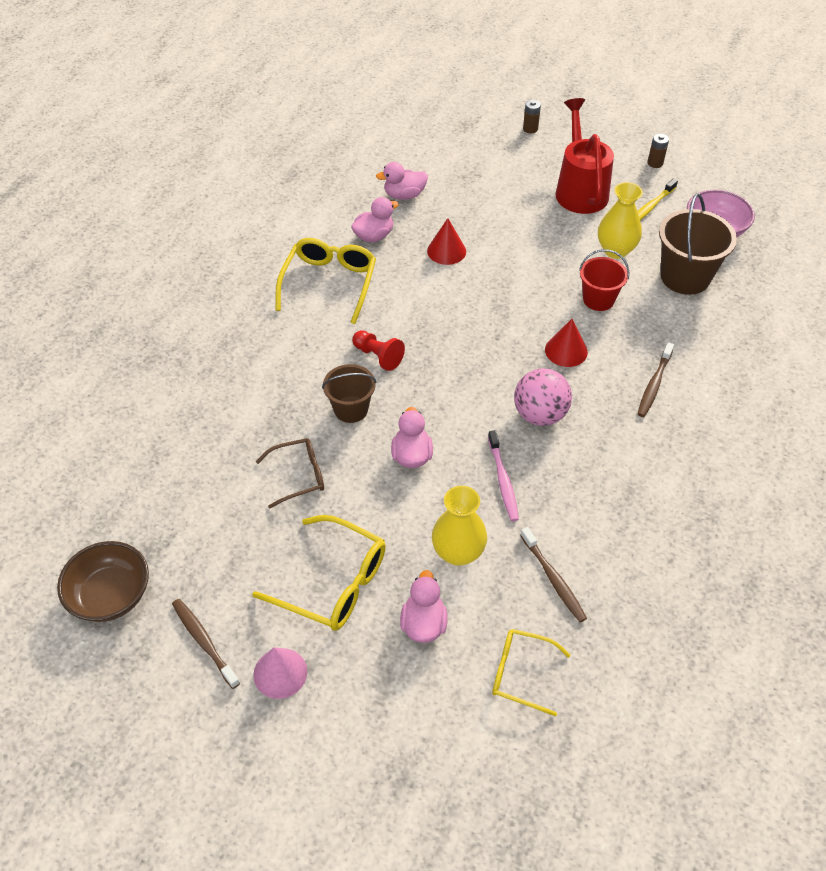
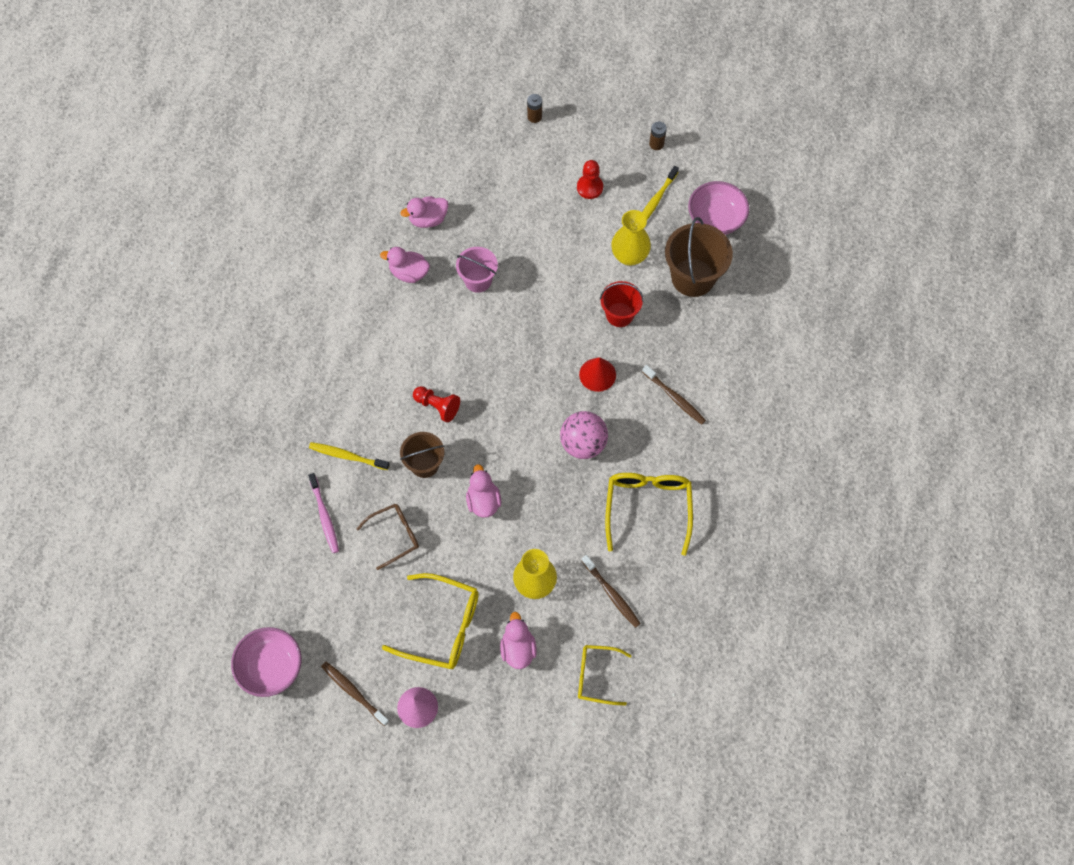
camera: 10 degrees left, 15 degrees up
brown bowl [57,541,149,622] -> pink bowl [231,627,302,697]
yellow glasses [275,238,376,324] -> yellow glasses moved to [605,473,693,556]
pink duck [351,197,399,243] -> pink duck turned 120 degrees counterclockwise [380,247,430,283]
red cone [427,218,466,265] -> pink bucket [456,247,498,293]
pink toothbrush [488,430,519,521] -> pink toothbrush moved to [308,473,339,553]
red watering can [555,98,614,214] -> red pawn [577,160,603,199]
brown toothbrush [637,342,674,417] -> brown toothbrush turned 60 degrees counterclockwise [642,365,706,425]
none -> yellow toothbrush [309,442,390,470]

